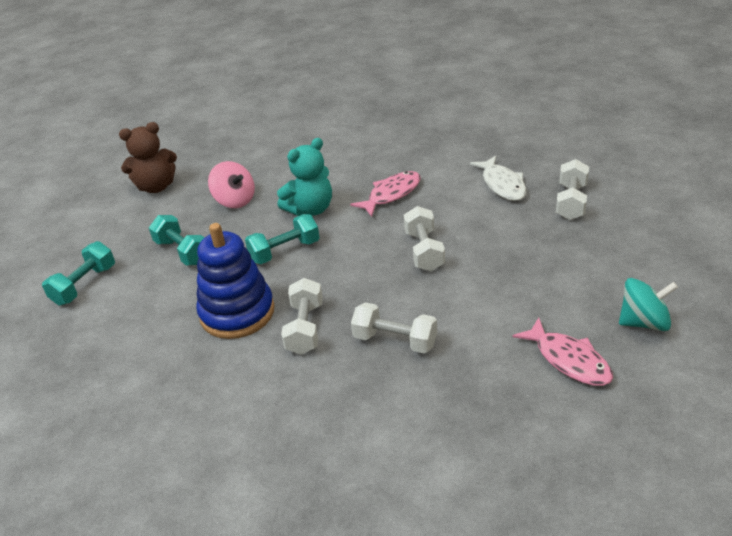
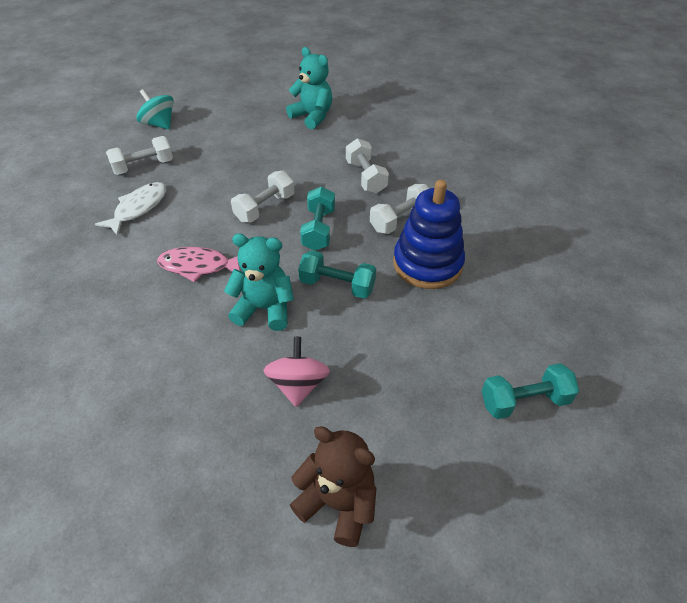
camera: 135 degrees left, 10 degrees up
turquoise dumbbell [149,215,205,266] -> turquoise dumbbell moved to [300,186,335,251]
pink fish [512,318,613,386] -> turquoise teddy bear [286,47,332,129]
turquoise spinning top [619,278,678,331] -> turquoise spinning top moved to [136,89,174,130]

